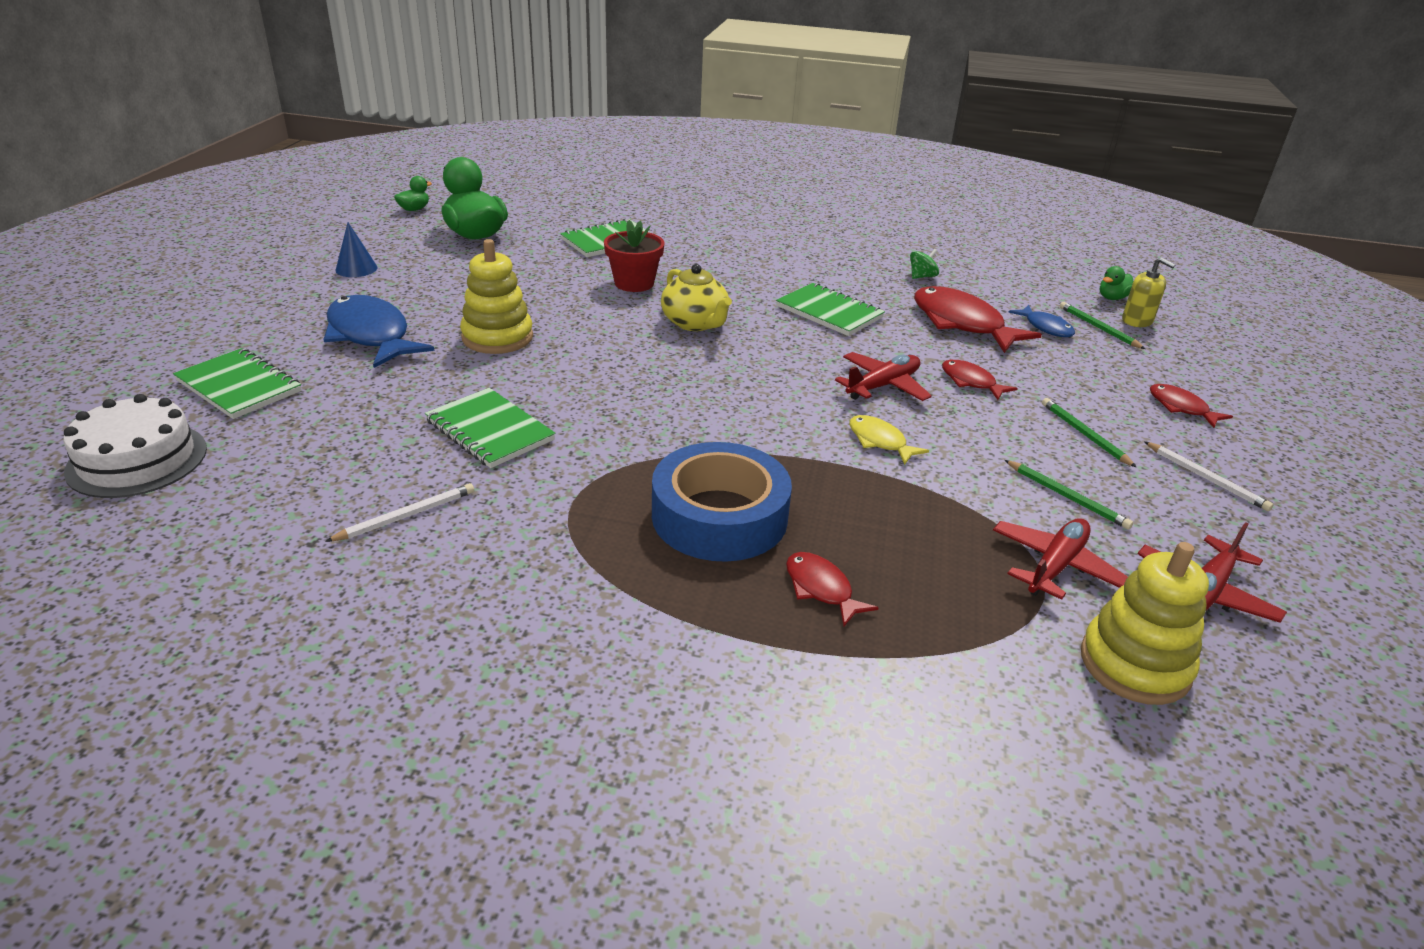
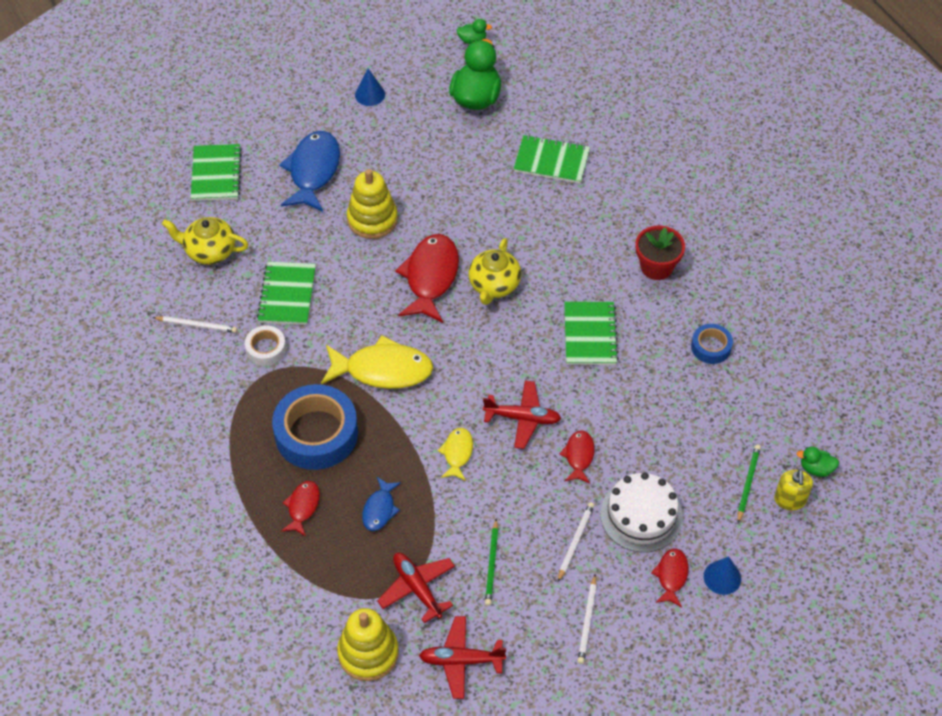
camera: 50 degrees right, 20 degrees up
white cake [63,394,207,498] -> white cake moved to [600,472,683,552]
red flower pot [604,220,665,292] -> red flower pot moved to [635,226,685,280]
green spinning top [910,249,939,279] -> blue tape [691,324,733,364]
red fish [914,286,1042,353] -> red fish moved to [395,234,459,323]
red plane [993,518,1128,600] -> red plane turned 120 degrees counterclockwise [377,553,455,623]
blue fish [1008,305,1075,337] -> blue fish moved to [362,477,401,531]
green pencil [1042,398,1137,468] -> white pencil [558,502,594,582]
none -> yellow teapot [162,217,249,265]
none -> white tape [245,326,286,366]
none -> yellow fish [321,335,433,389]
none -> blue cone [704,556,741,595]

